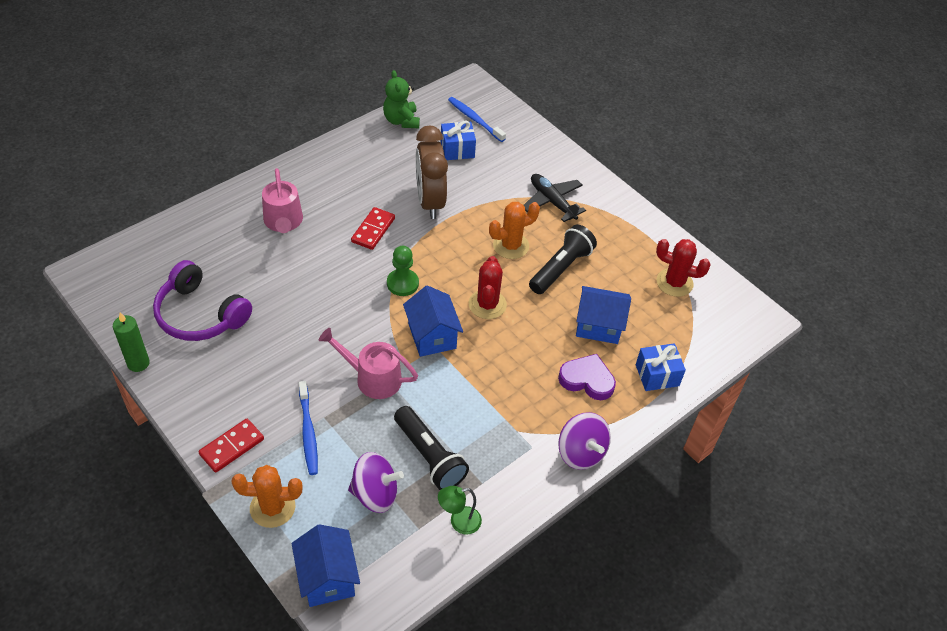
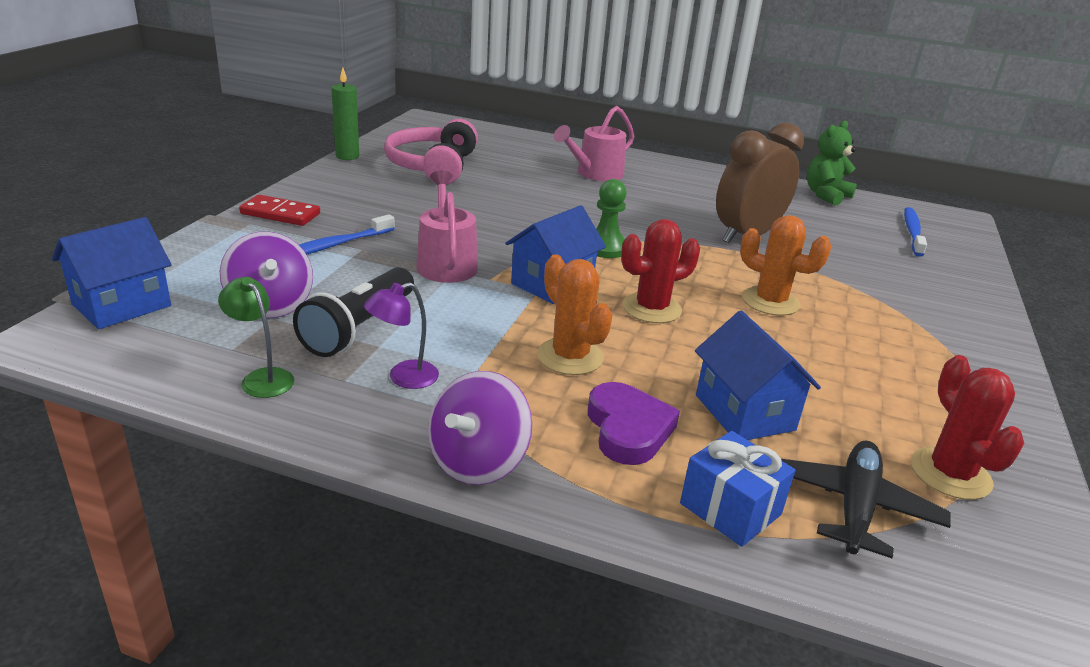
camera: 60 degrees right, 20 degrees down
purple headphones [153,260,252,341] -> pink headphones [384,119,478,184]
orange cactus [232,465,303,528] -> orange cactus moved to [537,254,612,375]
red domino [351,207,395,250] -> none
blue gift [441,121,476,160] -> none
black plane [524,174,586,222] -> black plane moved to [781,441,951,558]
black flashlight [529,225,597,294] -> none
none -> purple lamp [364,282,439,389]

